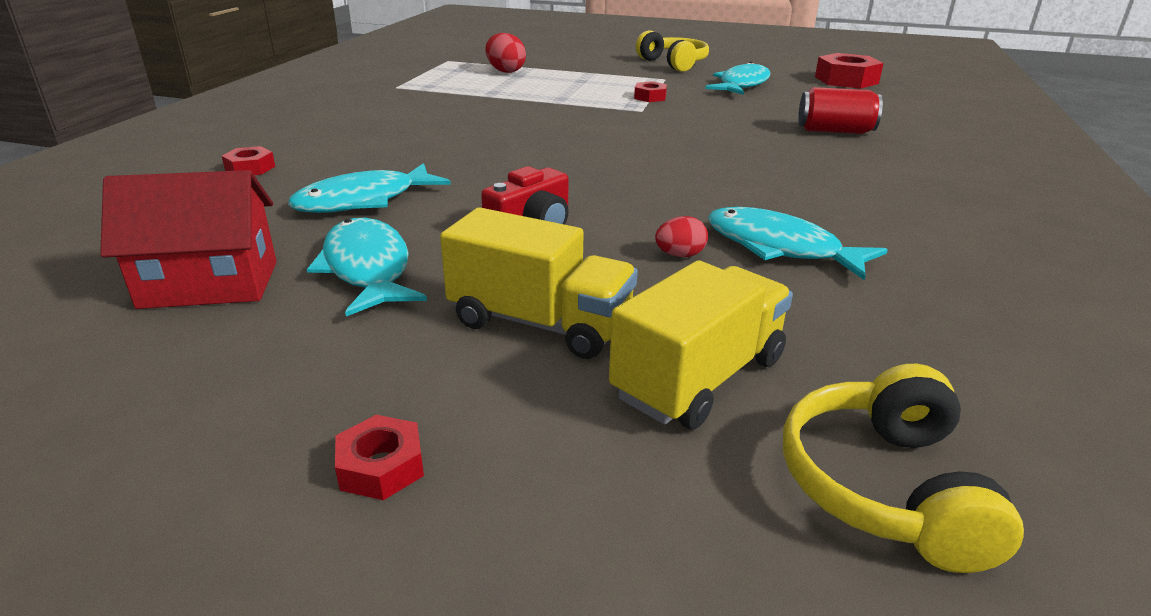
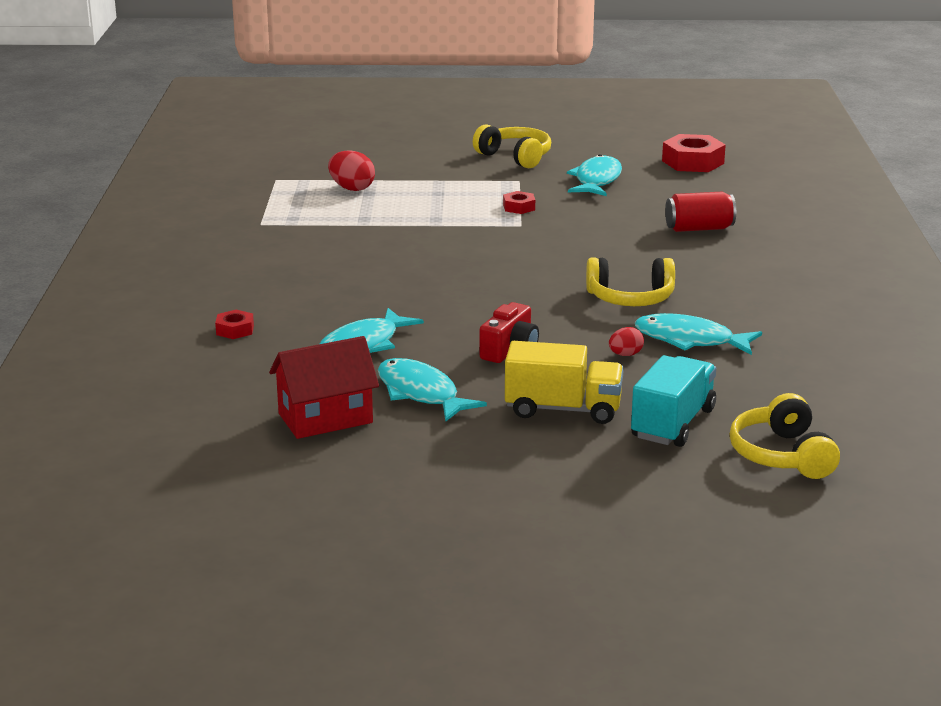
camera: 15 degrees left, 5 degrees down
red nut [335,415,424,500] -> none
yellow truck [609,260,793,429] -> turquoise truck [631,355,716,447]
none -> yellow headphones [586,257,675,306]

